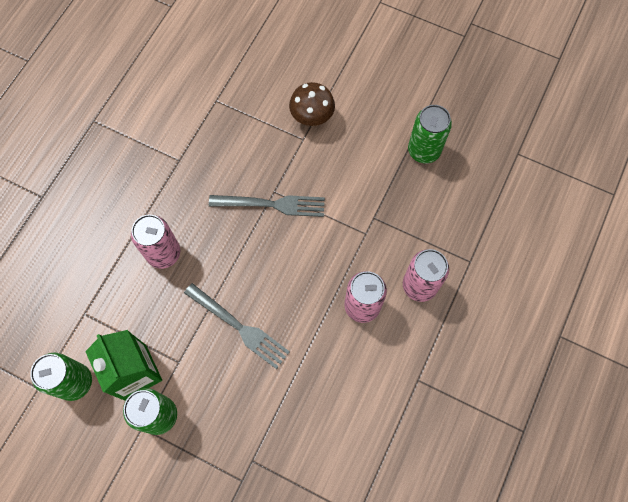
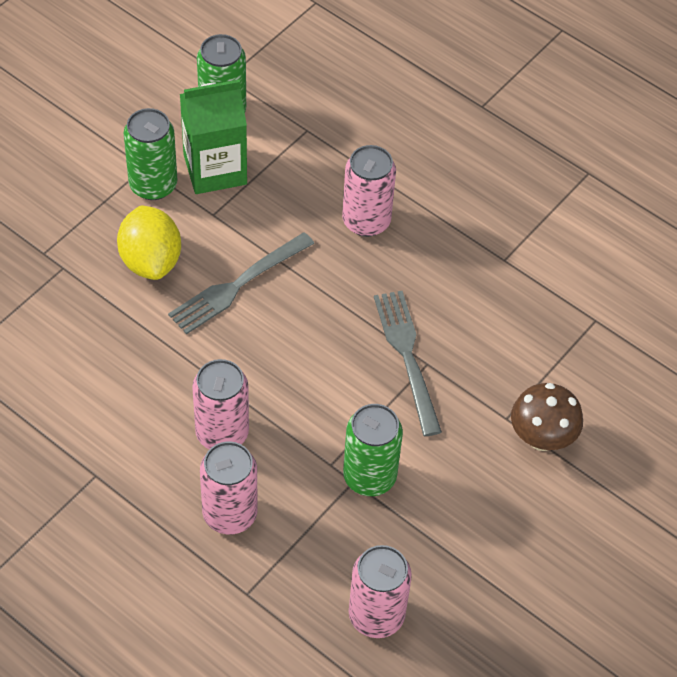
camera: 100 degrees right, 15 degrees down
grey fork [209,195,325,217] -> grey fork turned 150 degrees clockwise [374,291,442,436]
green can [408,105,452,163] -> green can moved to [343,404,403,496]
none -> yellow lemon [117,205,181,280]
none -> pink can [349,545,412,638]

